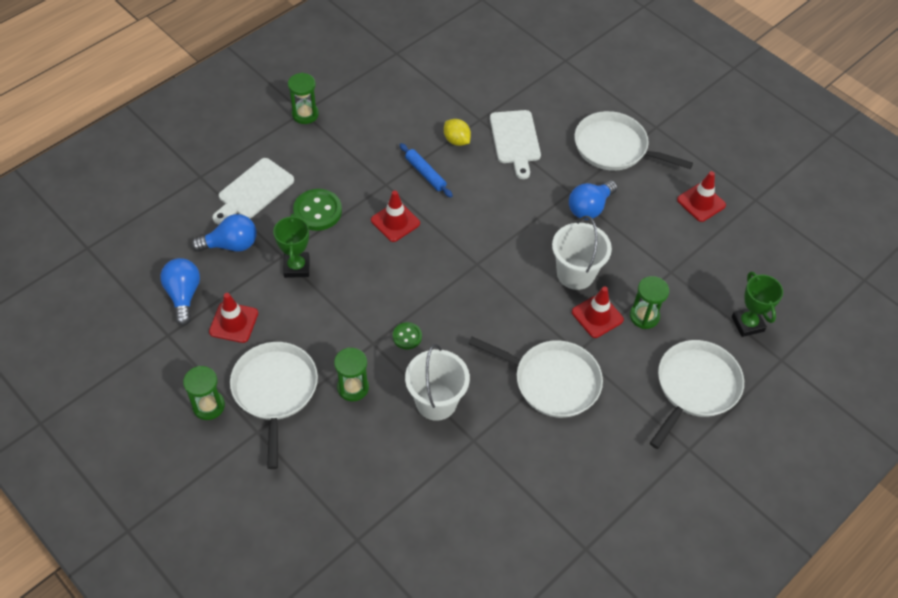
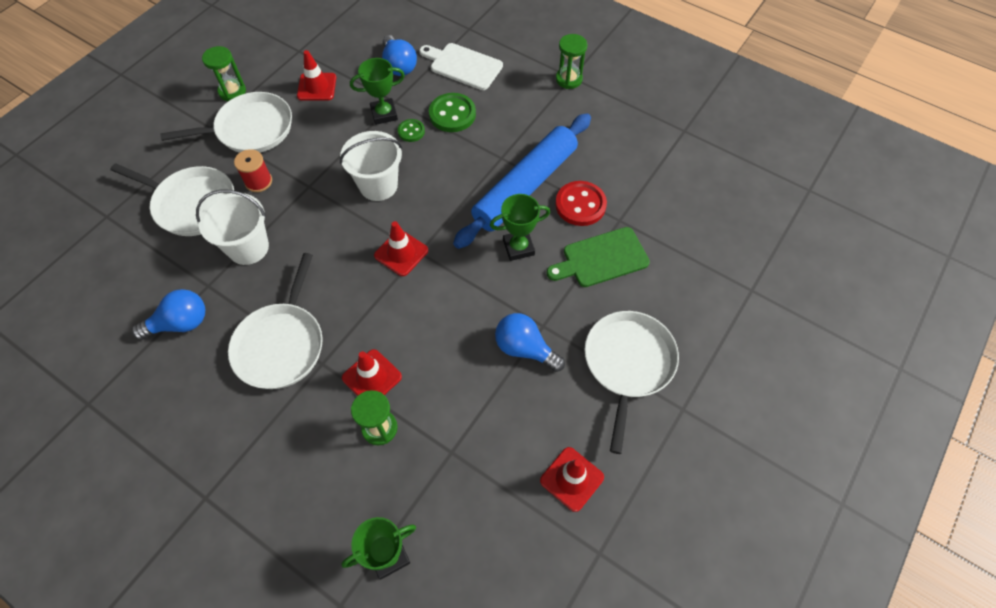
camera: 80 degrees right, 5 degrees up
blue light bulb [160,258,200,326] -> blue light bulb moved to [132,289,205,340]
green hourglass [334,347,369,401] -> red spool [234,149,272,192]
red traffic cone [371,190,420,242] -> red traffic cone moved to [374,221,428,276]
green button [393,322,422,349] -> green button moved to [398,119,425,142]
blue rolling pin [400,143,453,198] -> blue rolling pin [453,113,591,249], size x2.32
yellow lemon [444,119,471,146] -> red button [555,181,607,226]
white cutting board [490,110,541,179] -> green cutting board [547,227,650,287]
white bucket [552,216,612,290] -> white bucket moved to [340,131,402,201]
white pan [650,340,744,449] -> white pan moved to [111,163,234,236]
none -> green trophy [490,194,550,261]

